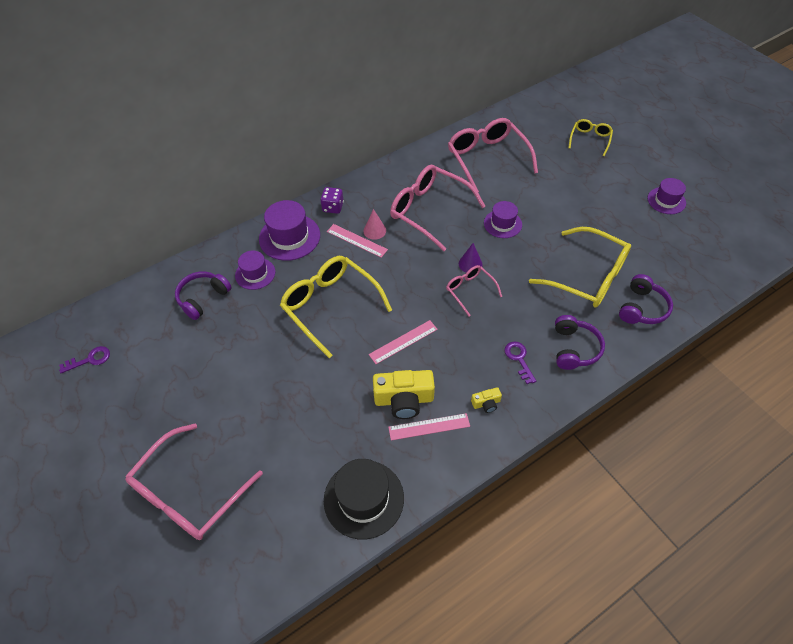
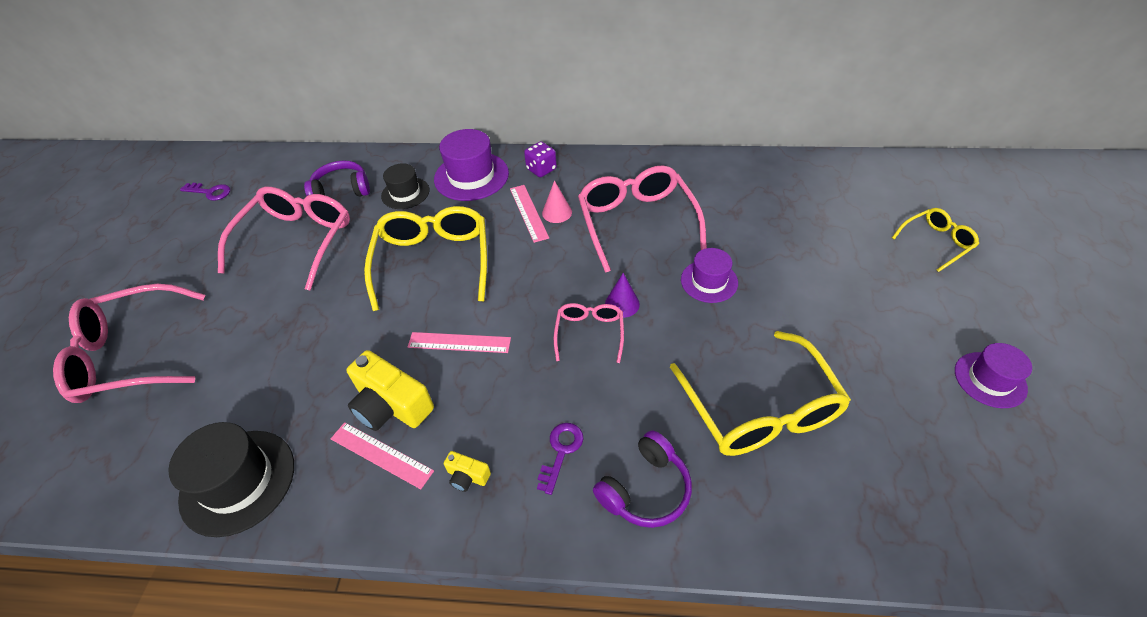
camera: 40 degrees right, 5 degrees down
purple hat [235,250,275,290] -> black hat [381,163,429,209]
pink glasses [448,118,538,192] -> pink glasses moved to [218,187,350,290]
purple headphones [619,274,673,324] -> none

